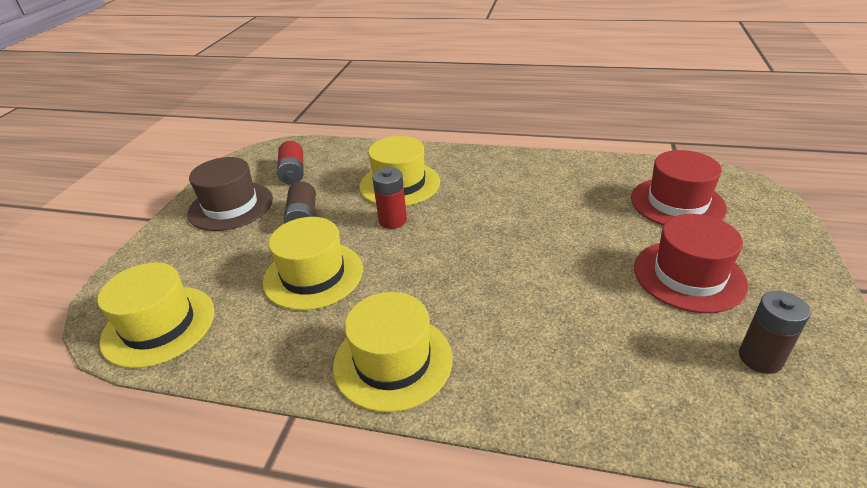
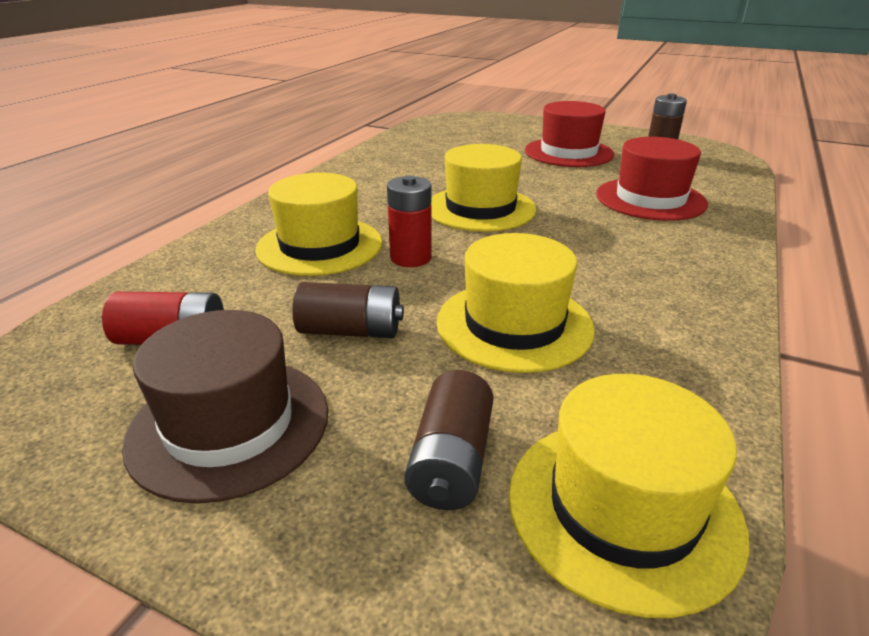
camera: 80 degrees left, 5 degrees down
yellow hat [333,292,453,412] -> yellow hat moved to [431,144,536,232]
red hat [631,150,727,225] -> red hat moved to [596,137,708,221]
none -> brown battery [404,370,493,510]

